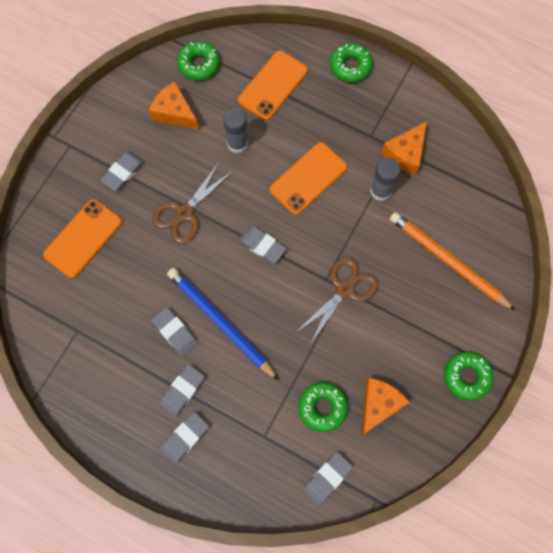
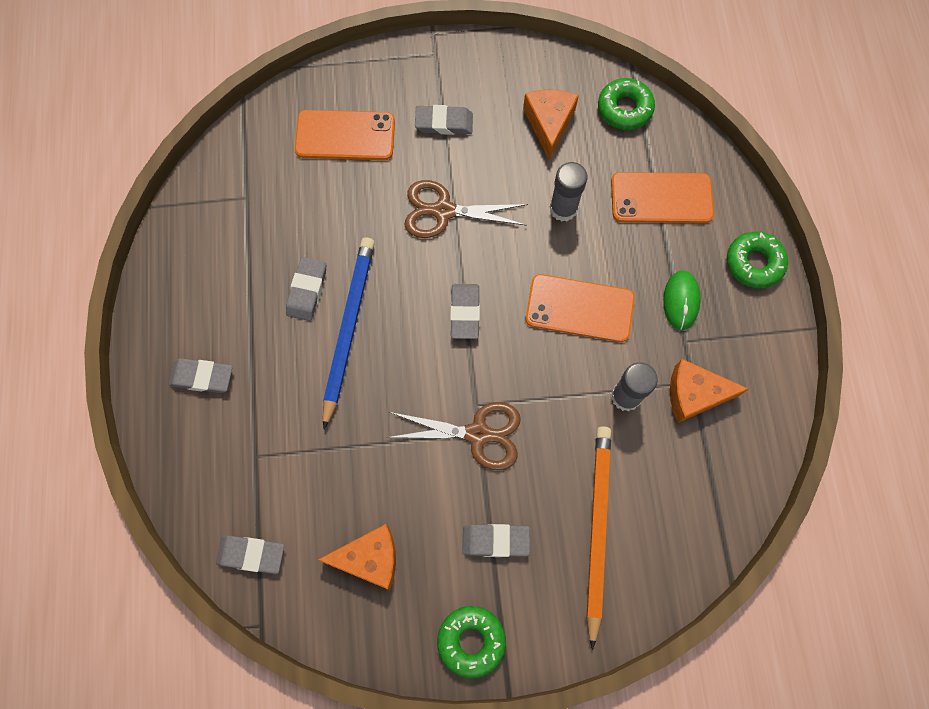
camera: 55 degrees right, 0 degrees up
grey eraser [160,365,205,417] -> grey eraser moved to [462,524,530,557]
green donut [299,382,348,432] -> none
none -> green mouse [663,270,701,330]

